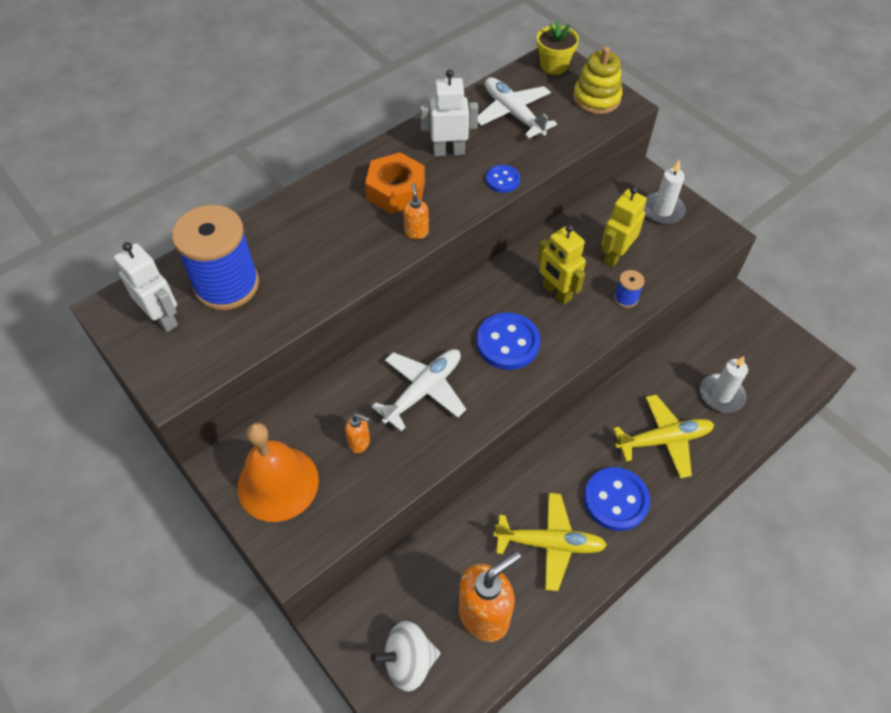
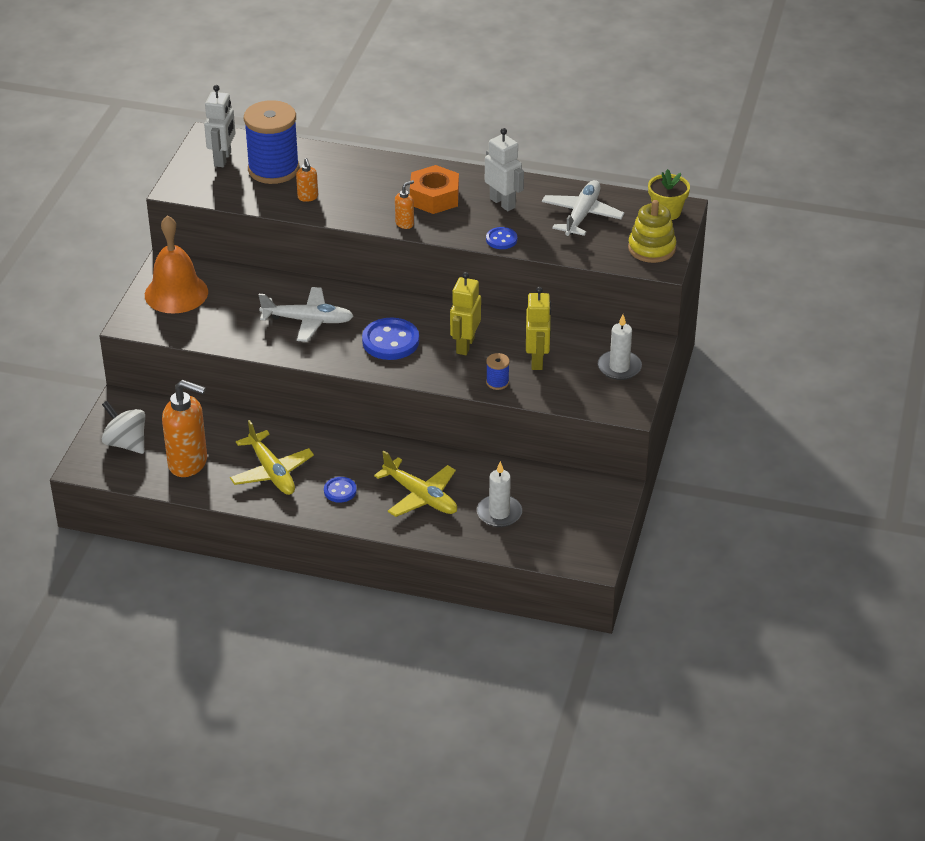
camera: 55 degrees right, 15 degrees down
orange soap dispenser [345,413,370,453] -> orange soap dispenser moved to [296,158,318,202]
blue button [584,467,650,531] -> blue button [324,477,357,503], size x0.56
yellow robot [602,186,647,268] -> yellow robot turned 90 degrees clockwise [526,287,551,370]

